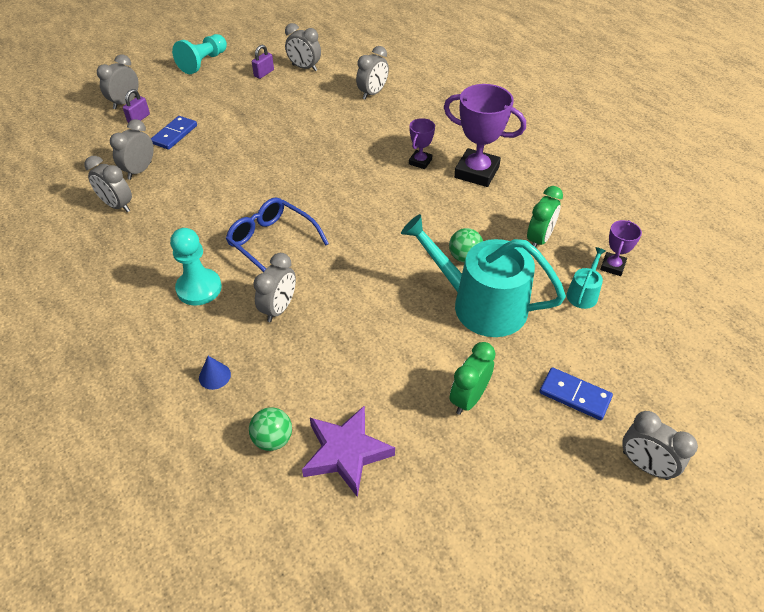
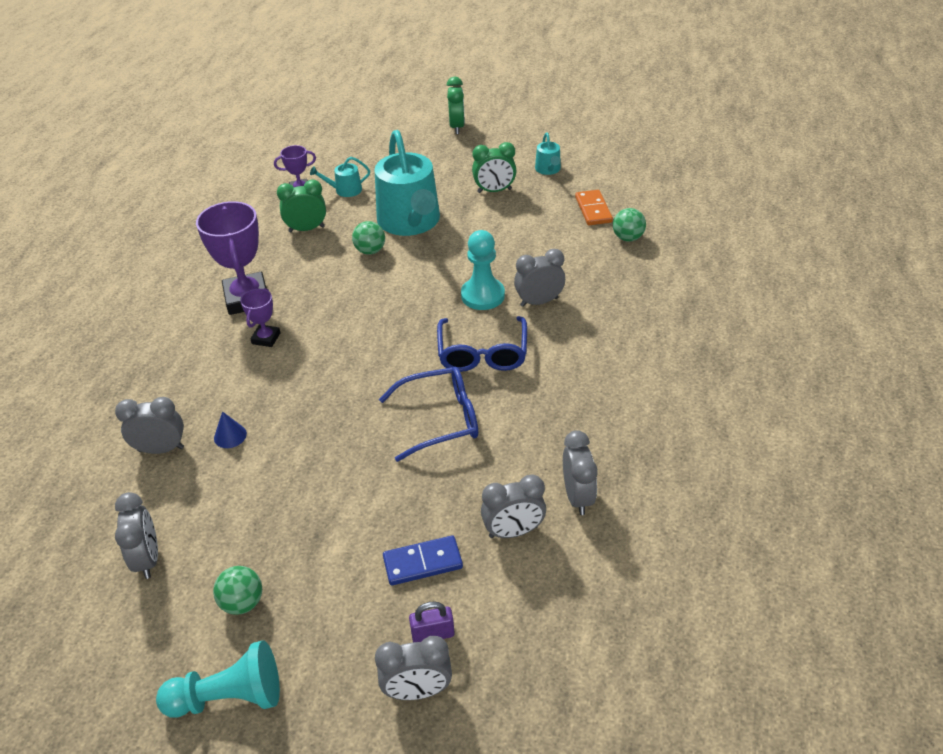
camera: 130 degrees left, 5 degrees down
turquoise pawn [170,228,222,306] -> turquoise pawn moved to [461,230,505,310]
blue cone [199,356,231,390] -> blue cone moved to [214,411,247,448]
purple padlock [252,45,274,79] -> none
purple star [302,405,395,497] -> orange domino [575,190,613,225]
purple trophy [409,118,435,169] -> purple trophy turned 60 degrees counterclockwise [240,288,280,347]
blue domino [539,367,613,420] -> none
grey clock [622,411,698,480] -> green clock [447,77,465,134]
none -> green ball [213,566,262,615]
none -> blue glasses [379,367,478,462]
none -> turquoise watering can [535,132,561,175]

